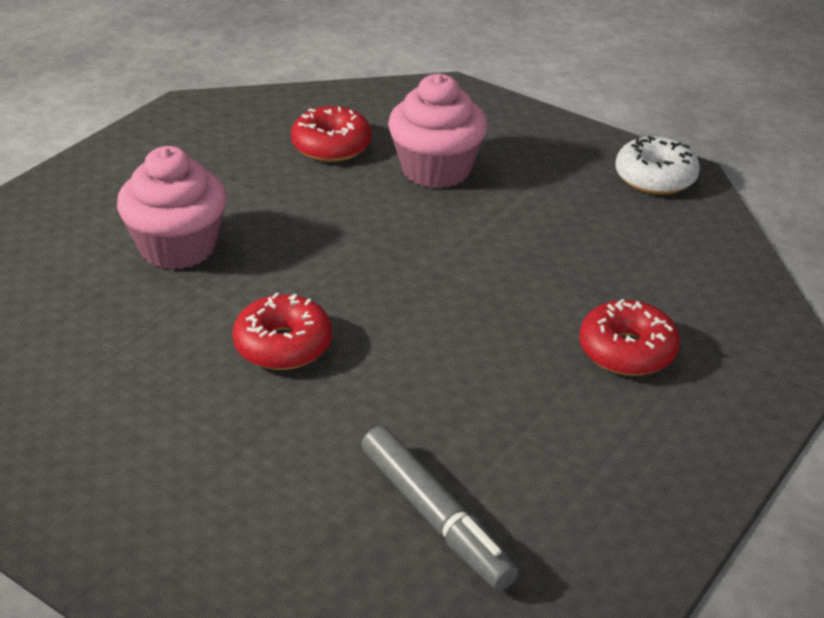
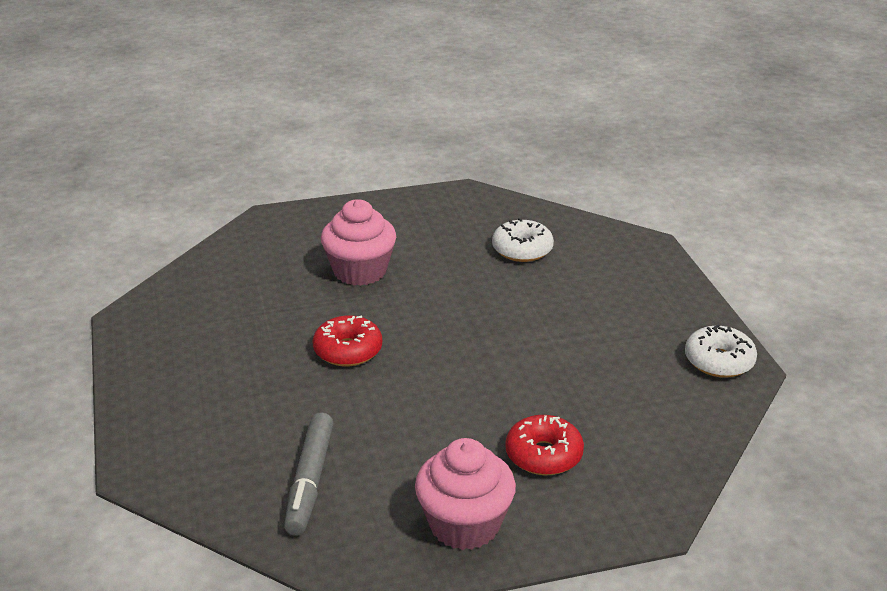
camera: 40 degrees right, 5 degrees down
red donut [291,106,371,162] -> white donut [492,218,554,262]
pink cupcake [388,74,487,188] -> pink cupcake moved to [415,438,516,550]

